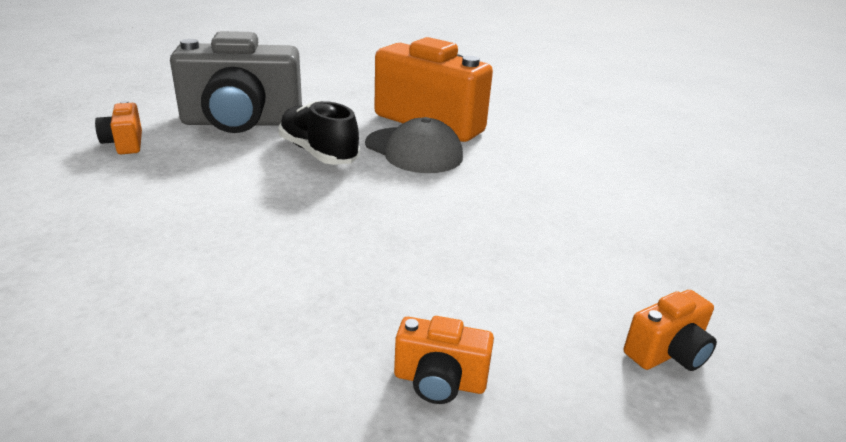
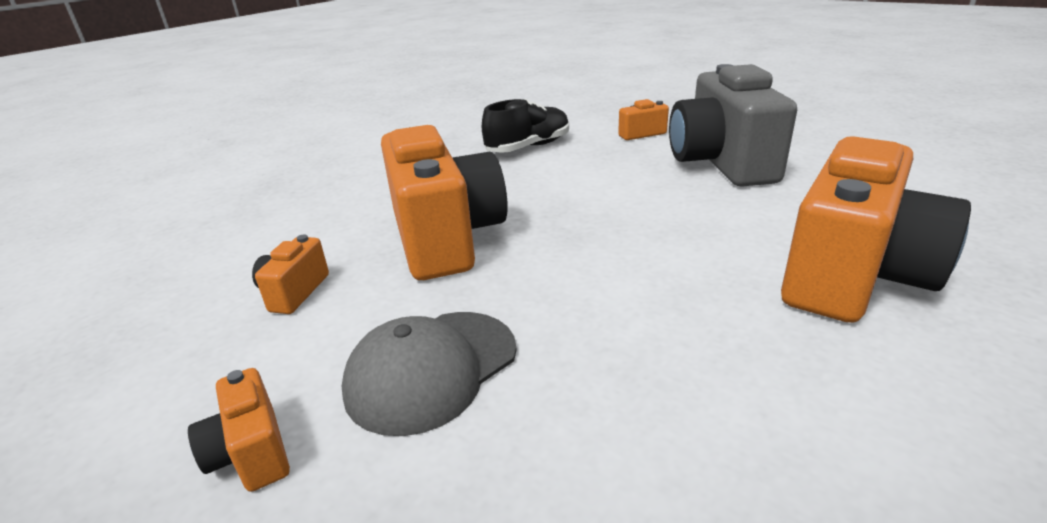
camera: 95 degrees right, 0 degrees up
black shoe [278,101,360,165] -> black shoe moved to [482,99,569,153]
grey cap [365,117,463,173] -> grey cap moved to [342,312,517,436]
none -> orange camera [381,125,508,280]

